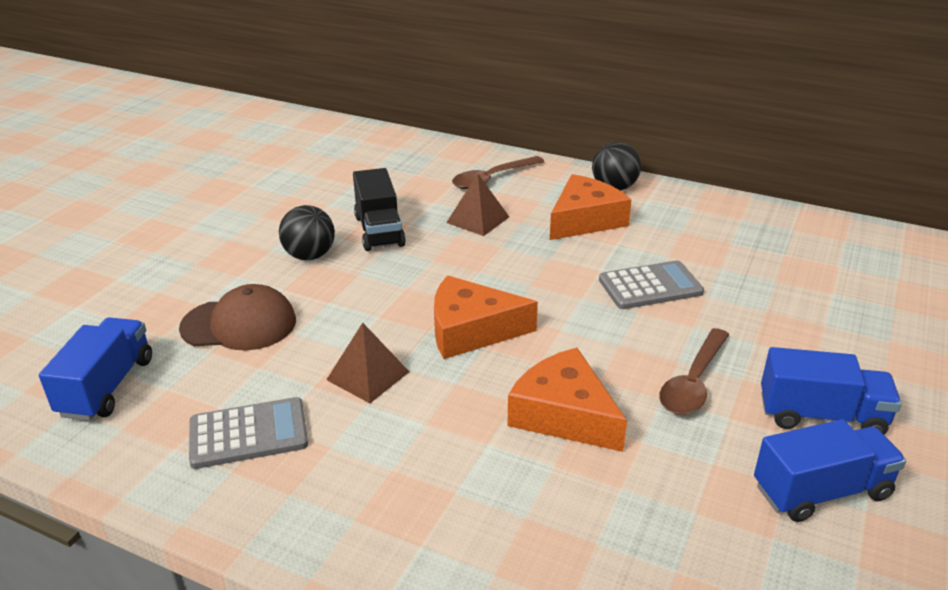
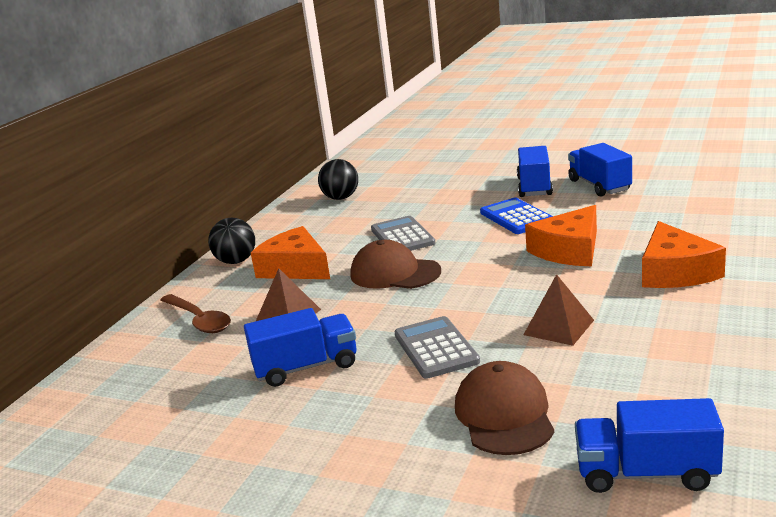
camera: 90 degrees left, 10 degrees down
grey calculator [189,397,308,469] -> grey calculator moved to [394,316,480,379]
black ball [279,205,335,260] -> black ball moved to [318,159,358,200]
black truck [353,168,406,251] -> blue truck [244,308,357,387]
orange cheese [434,275,538,359] -> orange cheese moved to [642,221,726,288]
brown spoon [659,328,729,415] -> blue calculator [480,198,553,234]
none -> brown cap [351,240,441,289]

